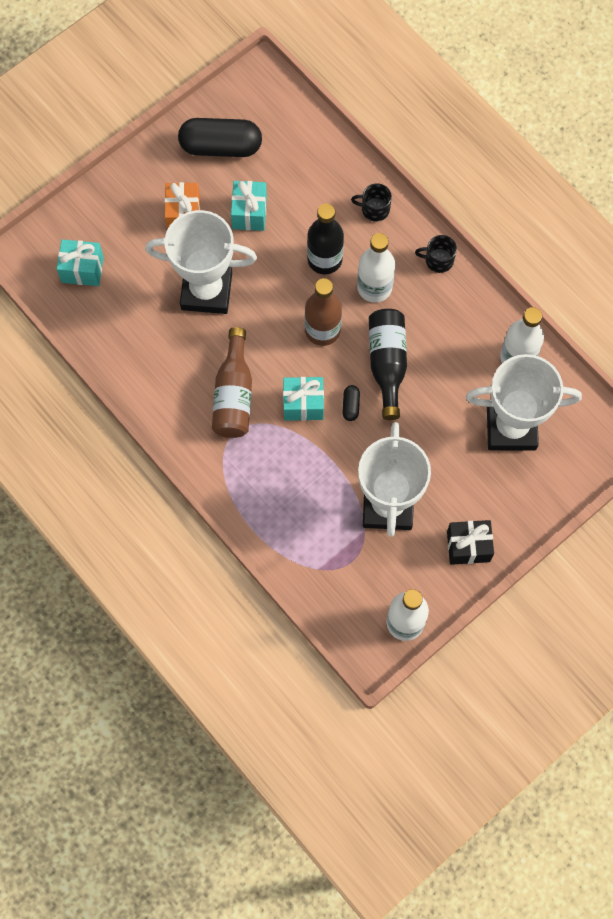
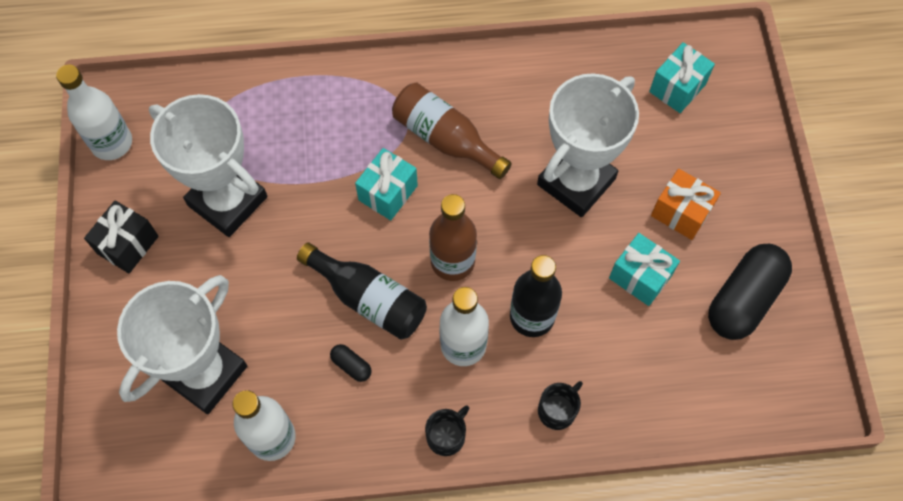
camera: 125 degrees right, 5 degrees down
black capsule [342,385,360,421] -> black capsule moved to [330,344,372,382]

